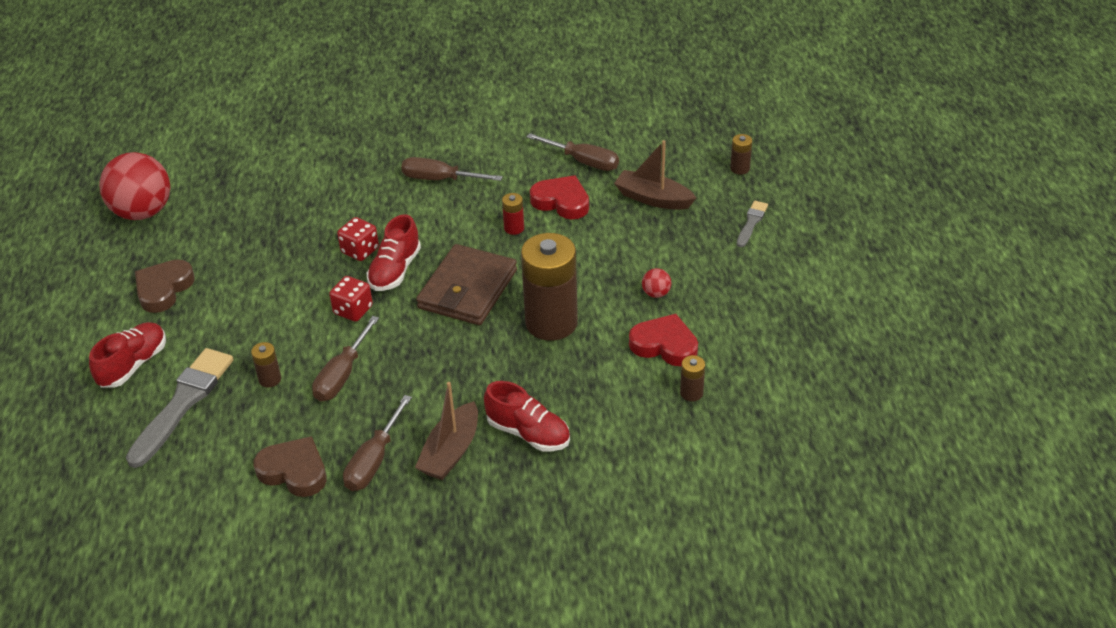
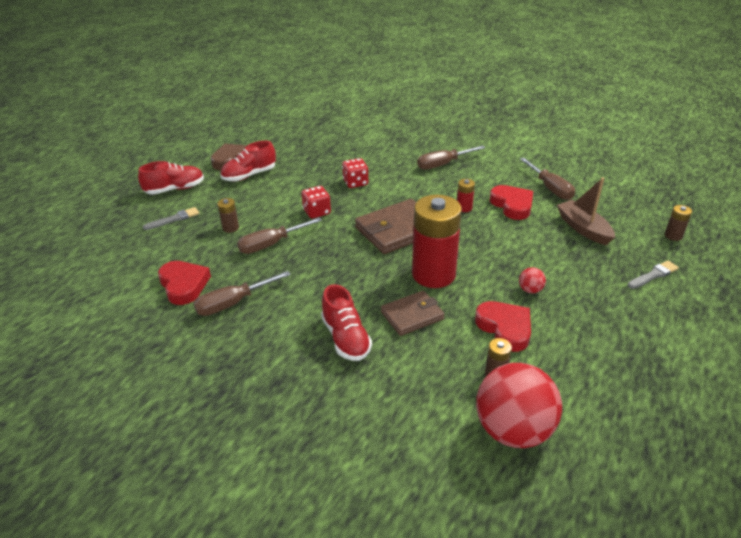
camera: 35 degrees right, 5 degrees down
red ball [99,152,170,220] -> red ball moved to [476,363,562,448]
grey brush [126,348,233,468] -> grey brush [143,207,199,230], size x0.50
brown heart [253,436,327,497] -> red heart [158,261,211,305]
red shoe [367,214,421,291] -> red shoe moved to [221,141,276,181]
brown screwdriver [401,157,503,181] -> brown screwdriver turned 75 degrees counterclockwise [417,145,485,170]
brown boat [415,382,478,480] -> none
brown battery [521,233,578,341] -> red battery [412,195,462,288]
none -> brown wallet [381,291,445,336]

